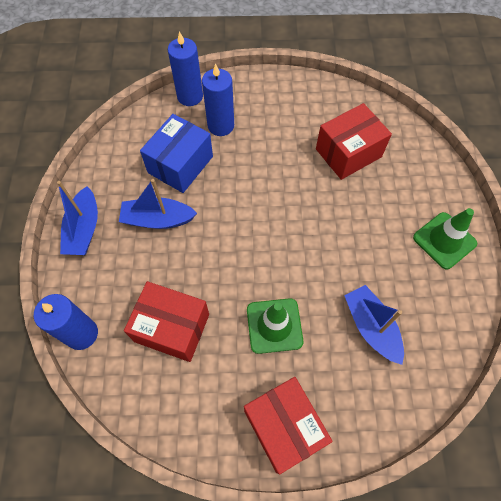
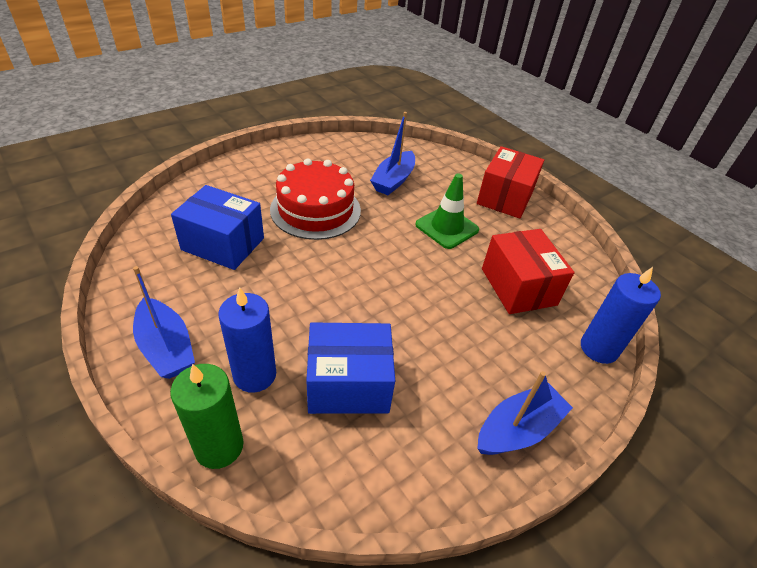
camera: 130 degrees left, 20 degrees down
blue boat [119,179,197,229] -> blue boat moved to [133,266,195,379]
blue candle [168,31,203,106] -> green candle [170,364,244,469]
red box [316,103,392,180] -> blue box [171,185,264,270]
green traffic cone [413,208,477,269] -> none
none -> red cake [270,158,361,240]

